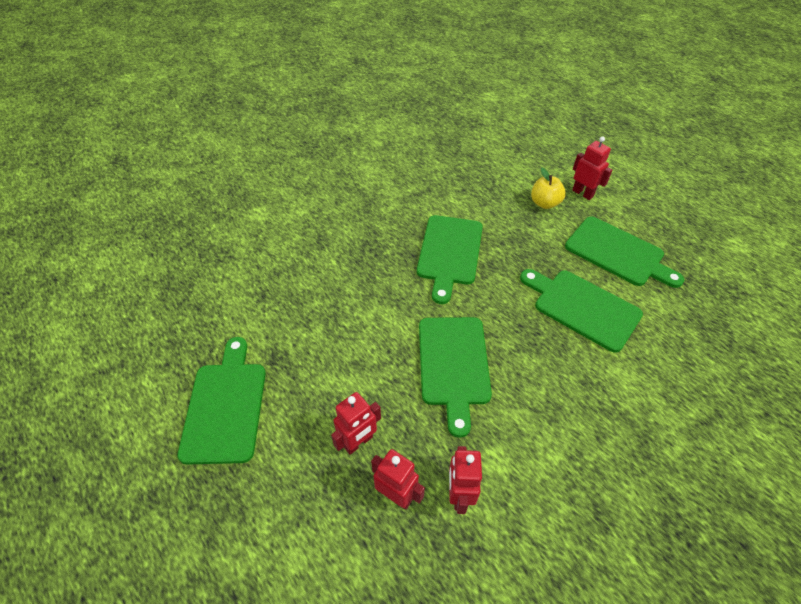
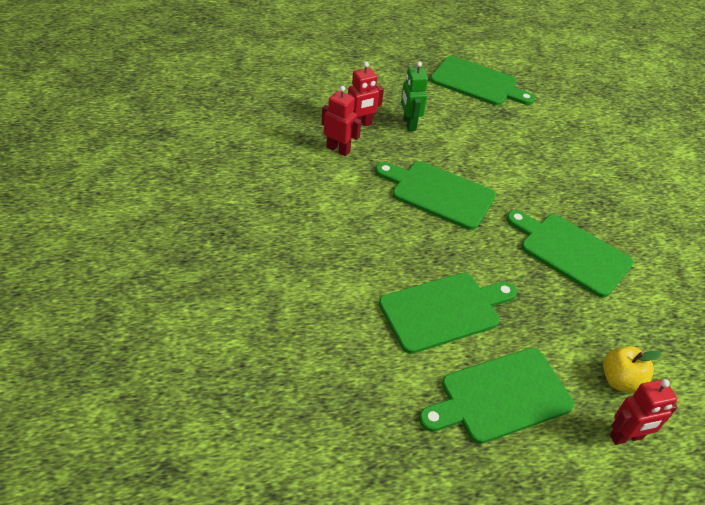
camera: 115 degrees right, 5 degrees down
red robot [331,392,381,455] -> green robot [401,61,428,131]

